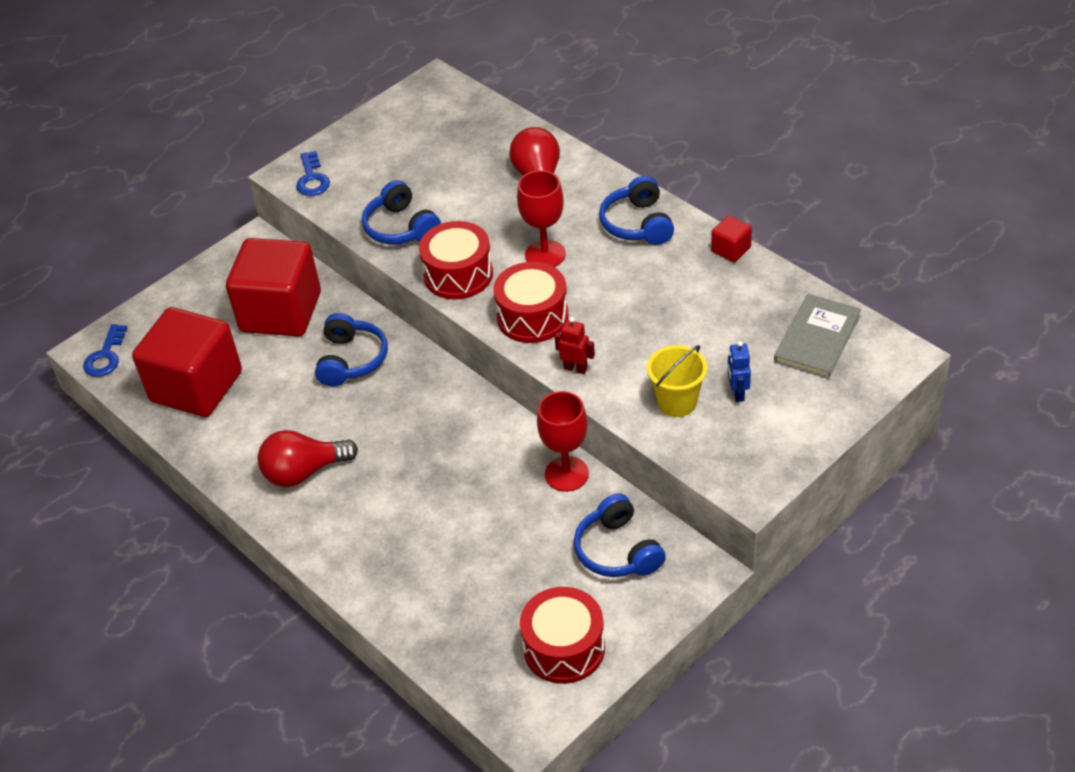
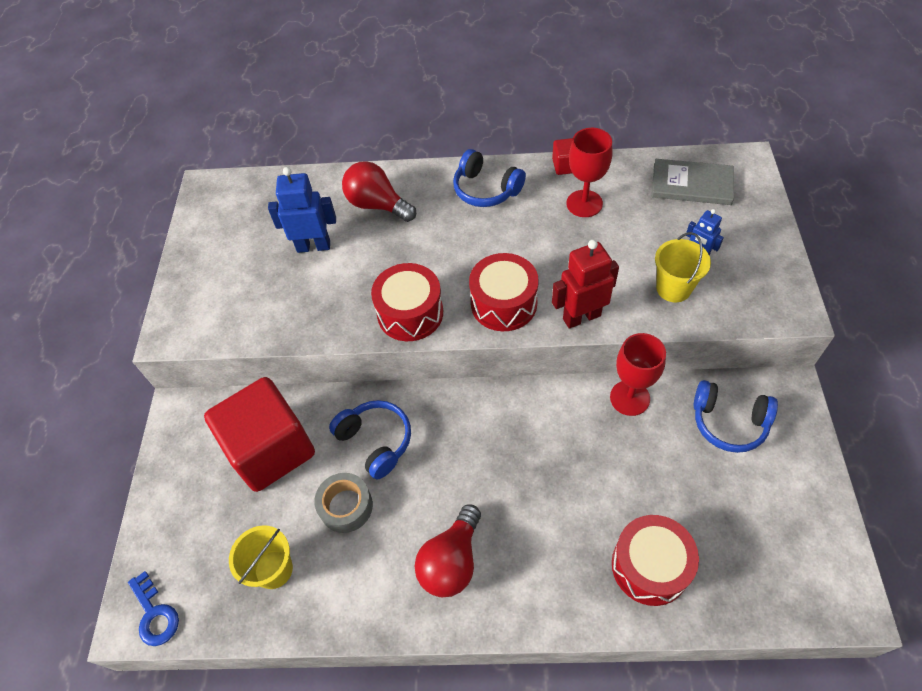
camera: 45 degrees left, 10 degrees up
red cube [132,307,242,417] -> yellow bucket [229,526,293,589]
blue key [296,151,330,196] -> none
blue headphones [362,180,441,244] -> none
red goblet [517,170,566,267] -> red goblet moved to [566,128,613,217]
red drum [520,587,605,684] -> red drum moved to [612,515,699,606]
red robot [555,317,595,374] -> red robot [552,240,619,329], size x1.76
grey book [774,294,861,379] -> grey book turned 60 degrees counterclockwise [652,159,734,205]
none -> blue robot [268,167,336,253]
none -> grey tape [314,473,373,533]

